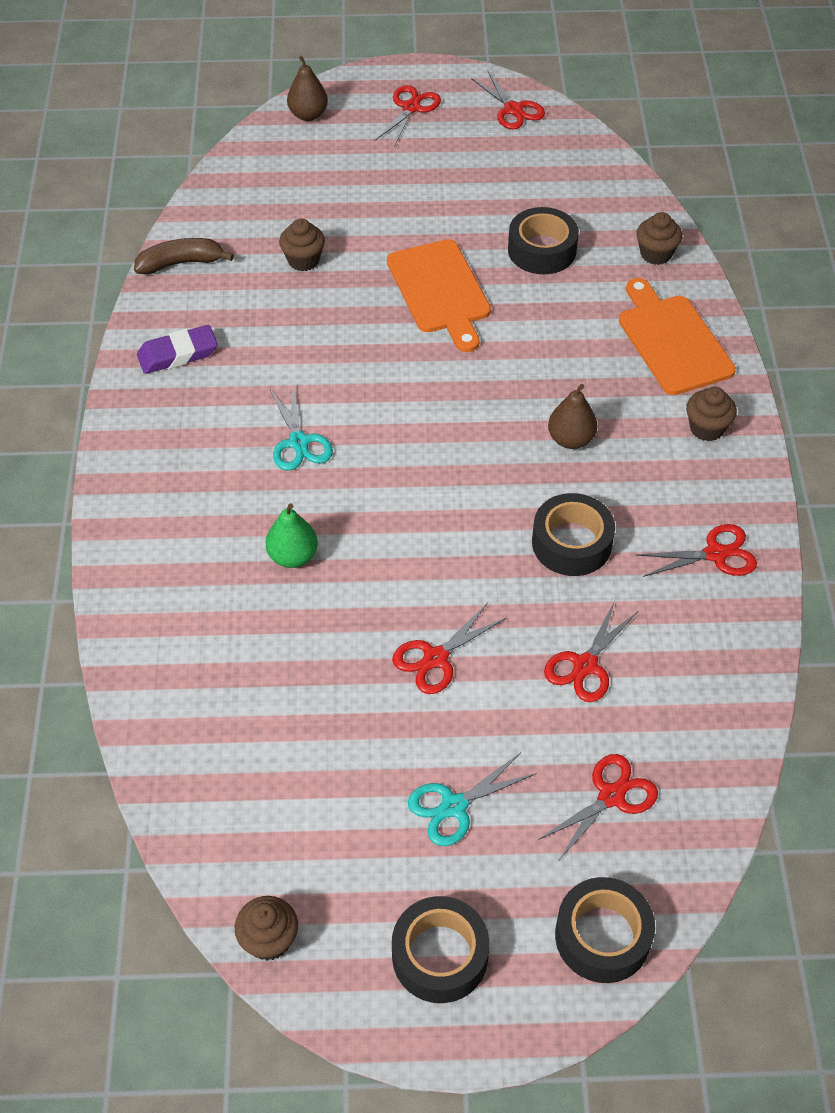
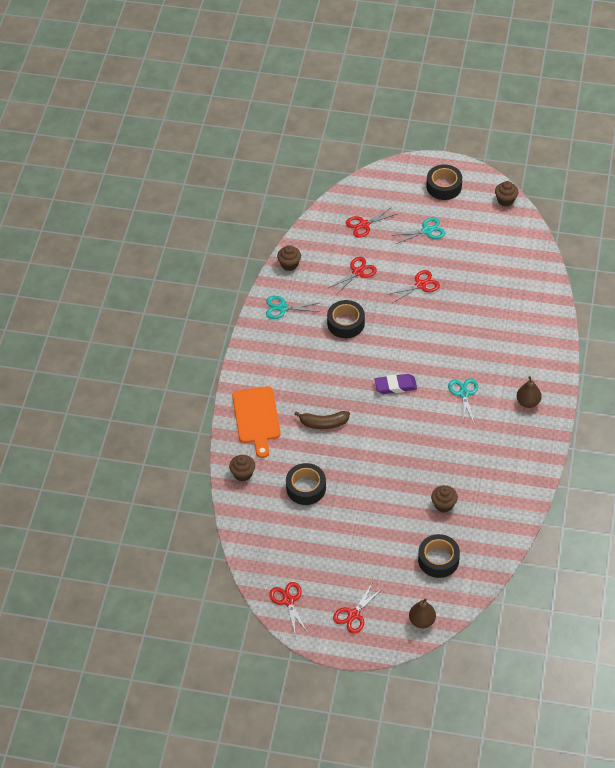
camera: 165 degrees left, 0 degrees up
brown banana [134,238,234,275] -> brown banana moved to [294,411,350,429]
purple eraser [137,325,218,374] -> purple eraser moved to [375,374,417,394]
green pear [266,503,318,568] -> none
orange cutting board [387,239,491,352] -> none
brown pear [548,384,597,449] -> brown pear moved to [517,376,542,408]
black tape [555,877,655,983] -> black tape moved to [418,534,460,578]
red scissors [636,524,757,577] -> turquoise scissors [266,296,319,319]
brown cupcake [686,387,737,441] -> brown cupcake moved to [277,245,301,271]

